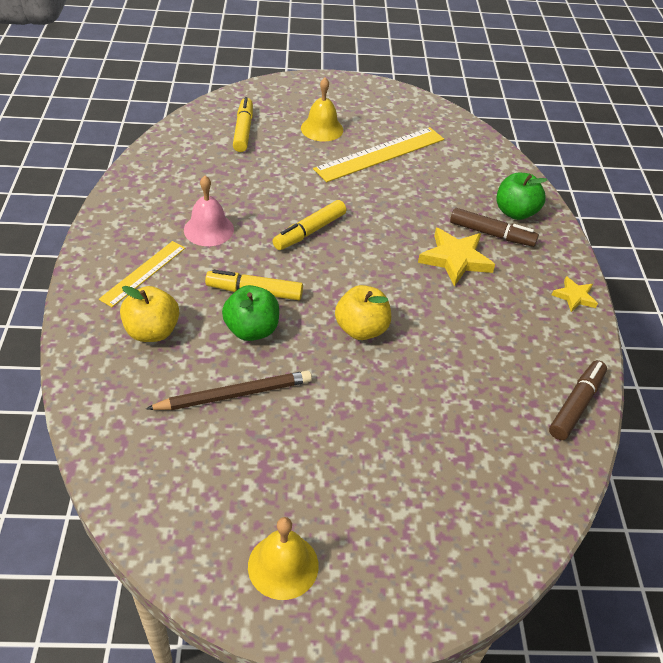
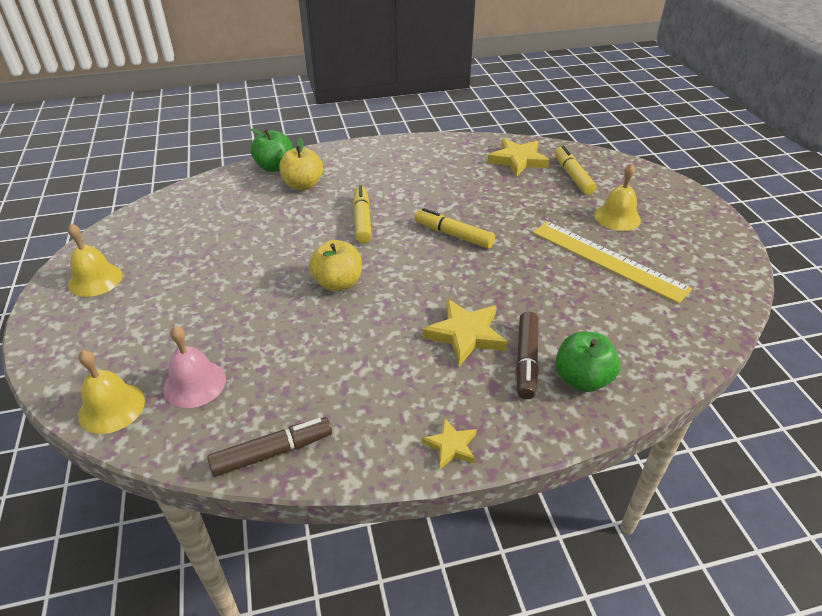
camera: 80 degrees right, 5 degrees down
yellow ruler [99,241,185,307] -> none
brown pencil [146,371,312,410] -> none
pink bell [184,176,234,246] -> pink bell moved to [164,326,226,408]
green apple [222,285,279,341] -> green apple moved to [251,129,293,172]
yellow marker [233,97,253,152] -> yellow marker turned 90 degrees counterclockwise [555,146,596,195]
brown marker [549,360,607,440] -> brown marker turned 45 degrees counterclockwise [207,417,332,477]
none -> yellow bell [78,350,145,434]
none -> yellow star [487,138,549,177]

